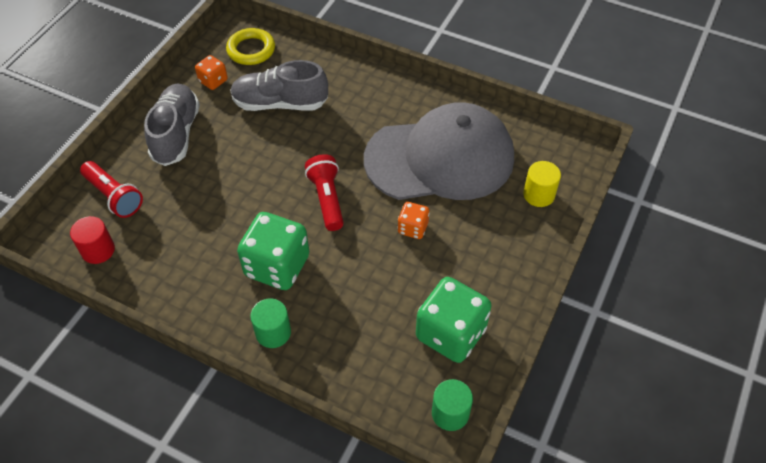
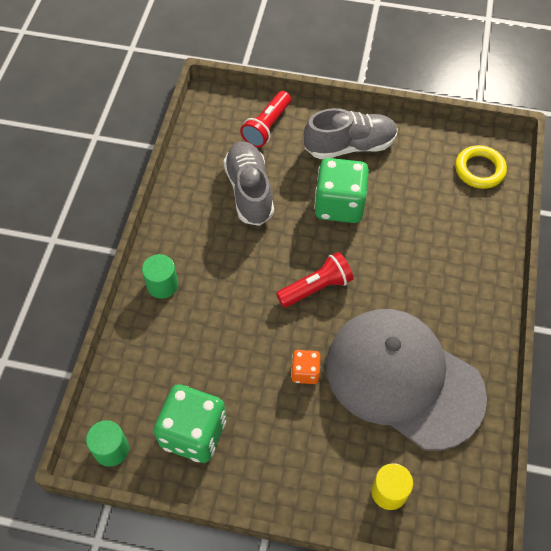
camera: 75 degrees right, 5 degrees up
red cylinder [70,216,115,264] -> none
orange dice [195,55,228,90] -> none
grey shoe [230,60,328,111] -> grey shoe moved to [223,141,274,226]
green dice [237,212,309,290] -> green dice moved to [314,158,369,223]
grey cap [364,102,514,200] -> grey cap turned 150 degrees clockwise [326,309,487,451]

